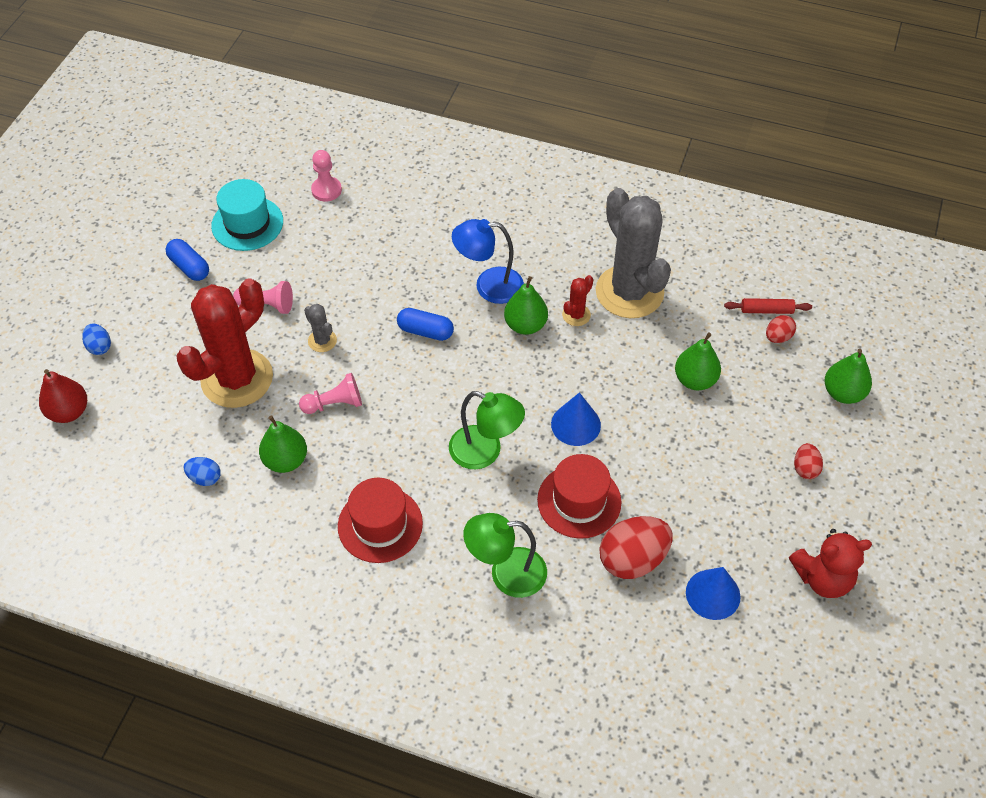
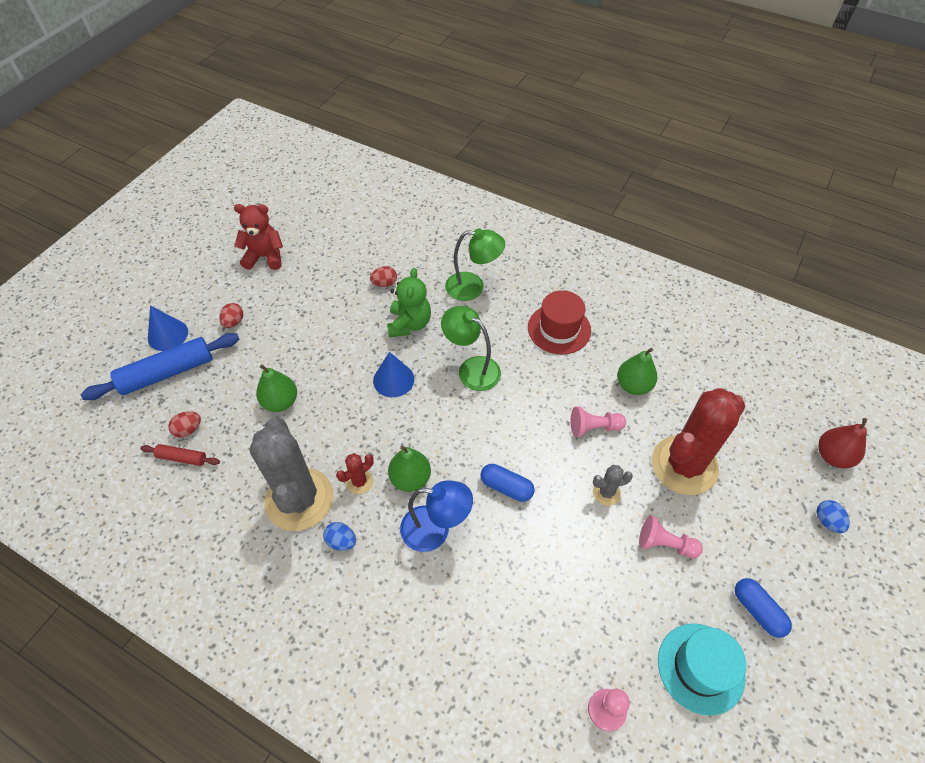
camera: 170 degrees left, 0 degrees up
blue egg [184,457,221,486] -> blue egg moved to [323,522,356,551]
grey cactus [304,304,337,352] -> grey cactus turned 75 degrees counterclockwise [593,465,633,506]
red hat [537,454,621,539] -> green teddy bear [387,268,431,337]
red egg [600,516,672,579] -> red egg [370,266,397,287], size x0.51
blue cone [686,567,740,620] -> blue cone moved to [148,306,188,351]
green pear [825,349,872,404] -> blue rolling pin [81,333,239,400]

